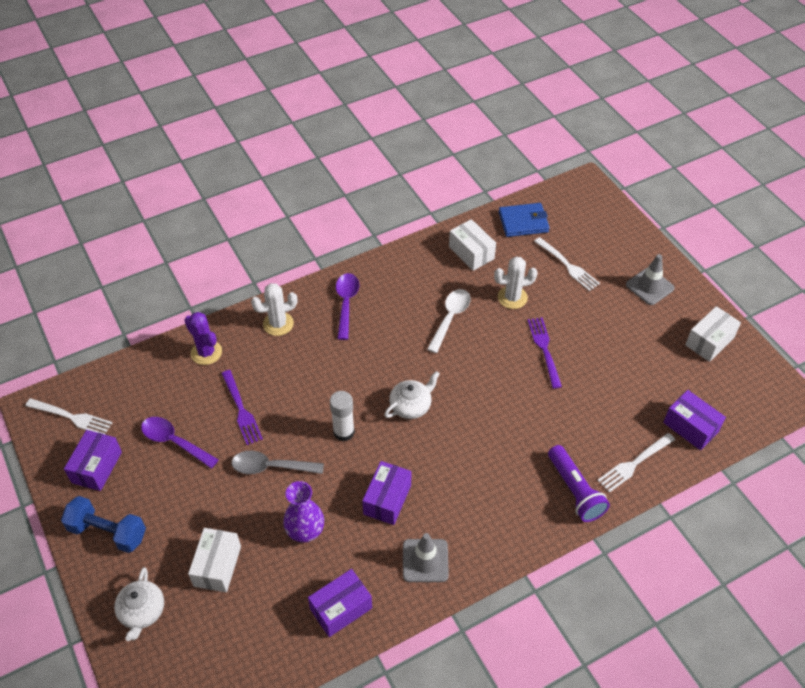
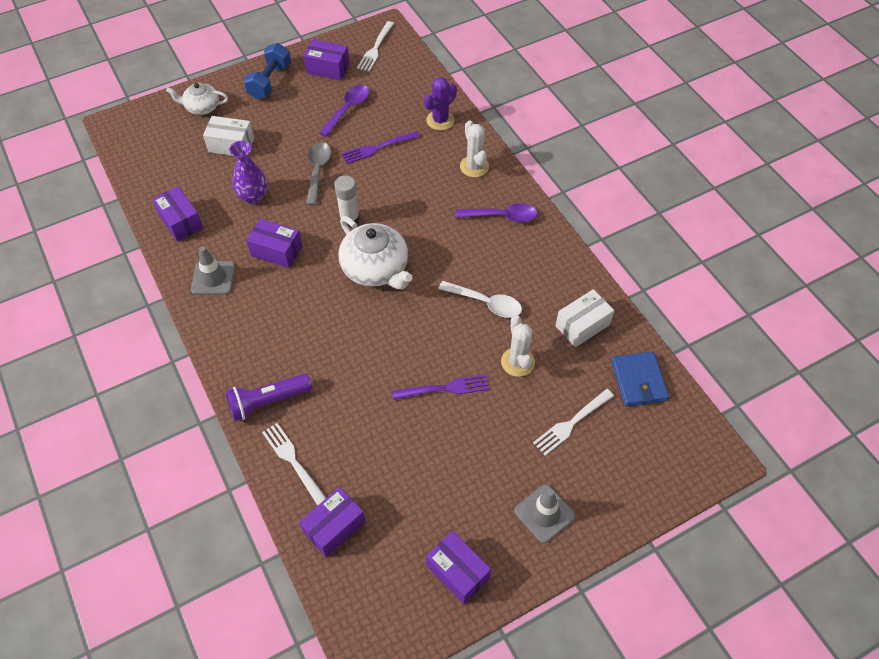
camera: 90 degrees right, 5 degrees up
white teapot [384,371,440,419] -> white teapot [338,216,413,290], size x1.69
white box [685,306,741,362] -> purple box [426,531,491,604]

